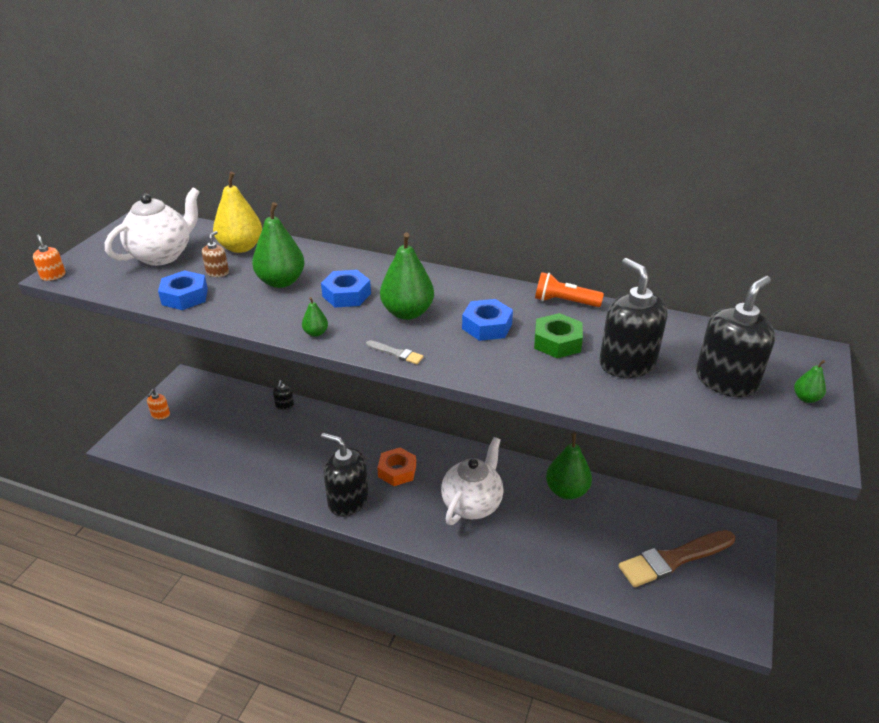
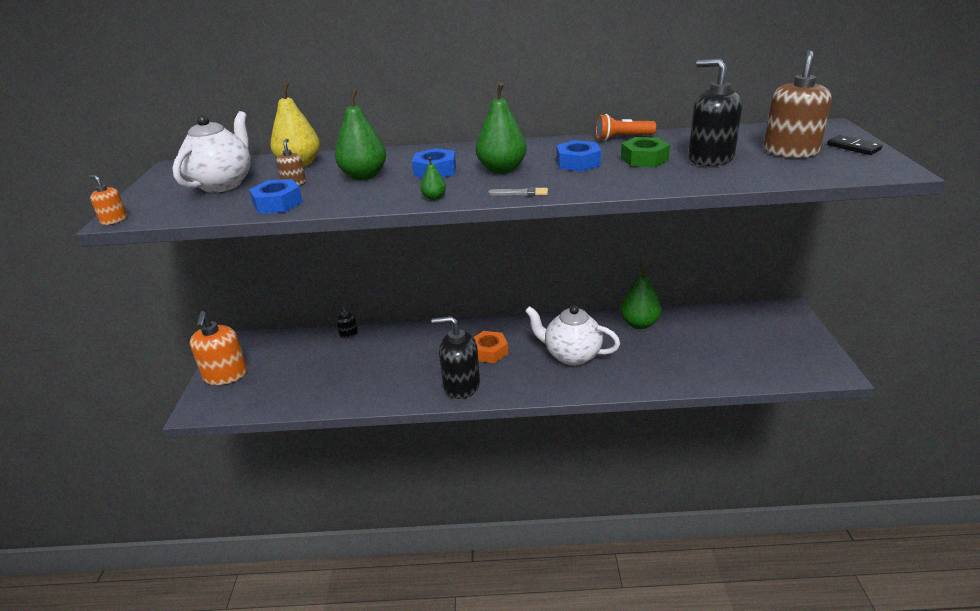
camera: 20 degrees left, 5 degrees down
orange soap dispenser [147,389,170,419] -> orange soap dispenser [190,311,247,385], size x2.17
white teapot [441,437,503,525] -> white teapot turned 75 degrees counterclockwise [525,305,620,366]
brown brush [619,530,735,587] -> none
black soap dispenser [696,276,775,397] -> brown soap dispenser [763,50,832,158]
green pear [794,360,826,403] -> black domino [827,135,882,155]

